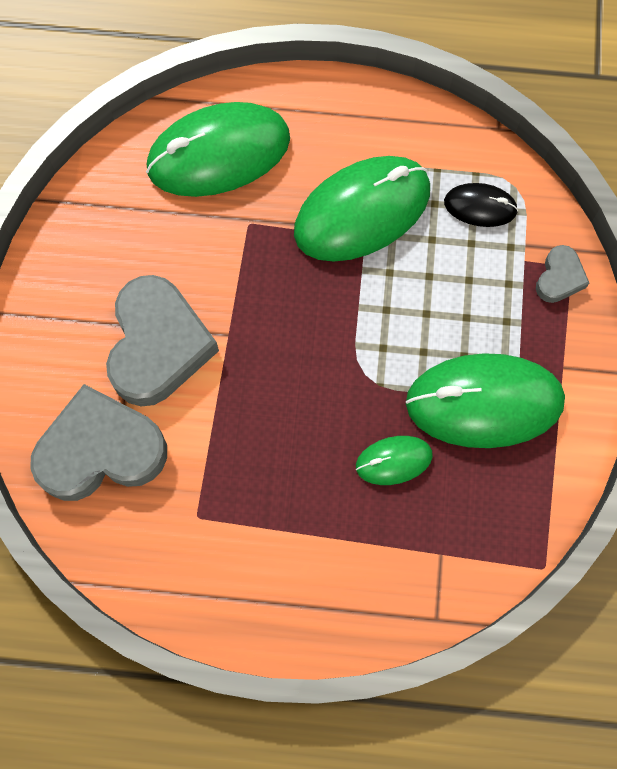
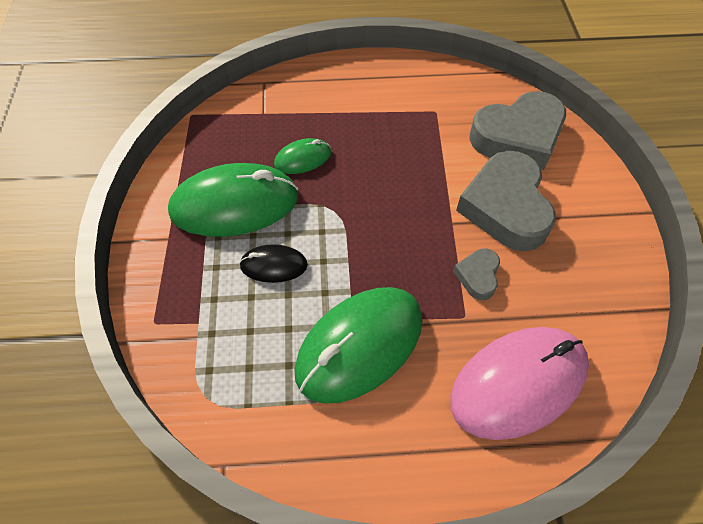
camera: 170 degrees right, 15 degrees down
green mouse [146,102,290,197] -> pink mouse [450,327,589,440]
black mouse [444,183,518,227] -> black mouse moved to [239,244,308,283]
grey heart [536,245,589,303] -> grey heart moved to [453,248,500,300]

